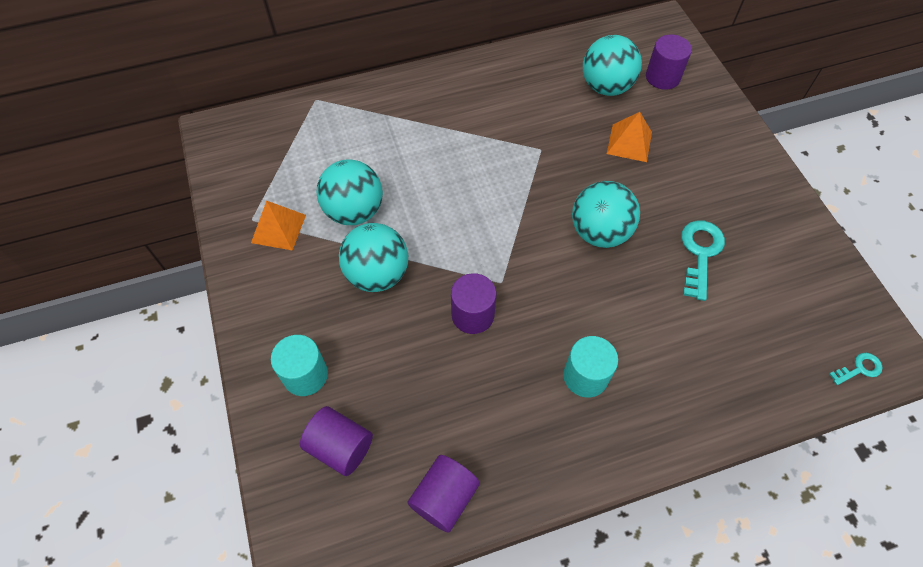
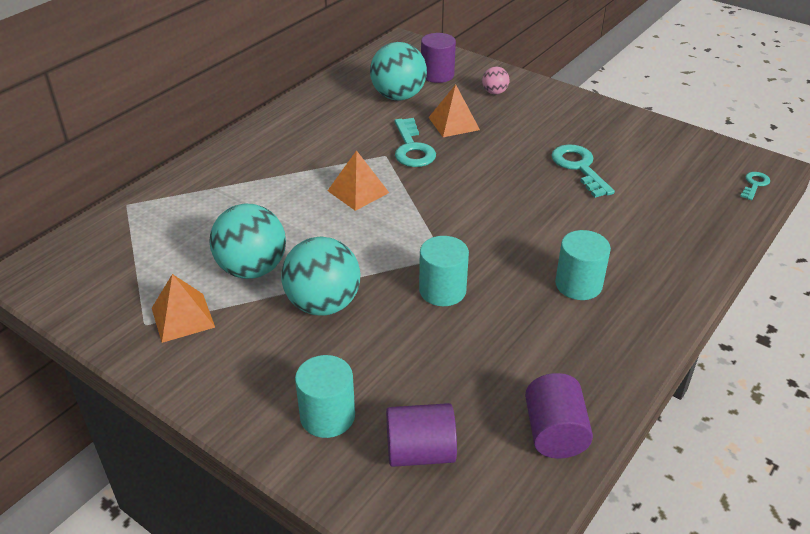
camera: 35 degrees left, 20 degrees down
purple cylinder [451,273,496,334] -> turquoise cylinder [419,236,469,306]
turquoise ball [572,181,640,248] -> none
none -> orange pyramid [328,150,389,211]
none -> turquoise key [395,118,436,167]
none -> pink ball [482,67,509,94]

